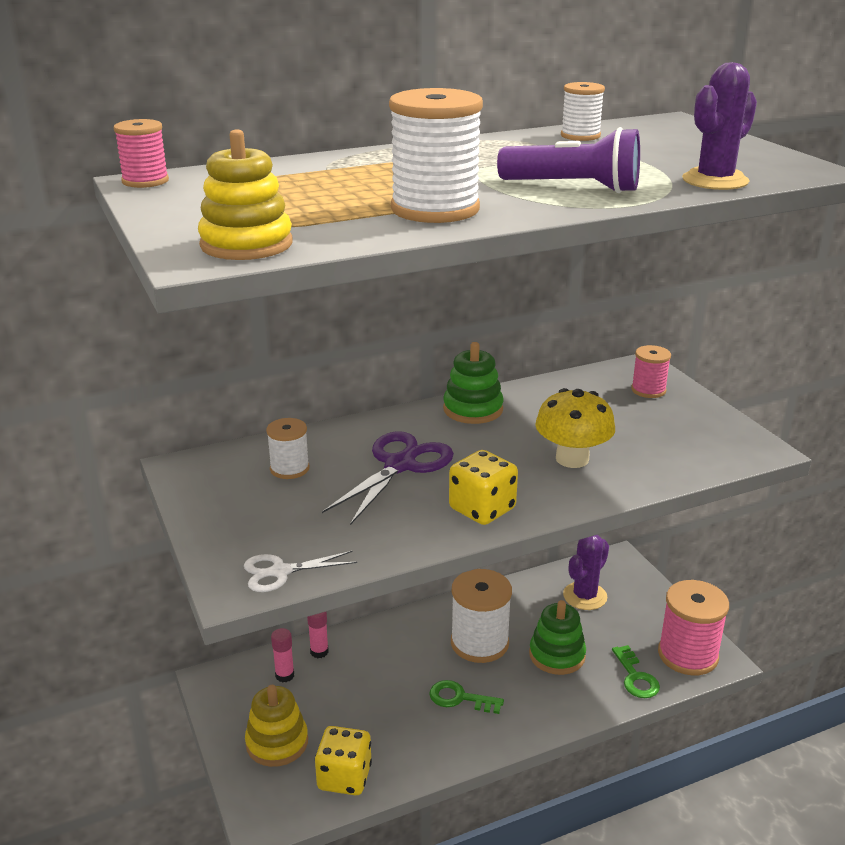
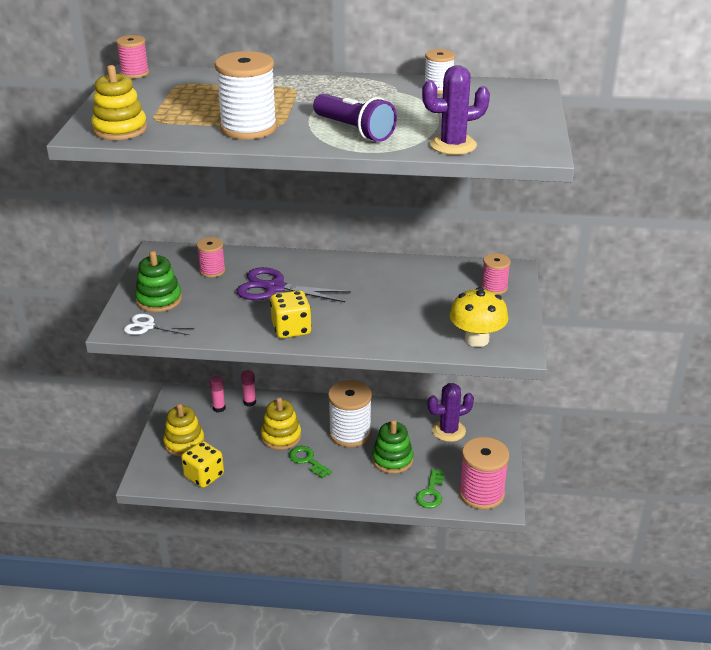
camera: 30 degrees right, 5 degrees up
white spool [266,418,309,479] -> pink spool [197,237,225,278]
purple scissors [322,431,454,525] -> purple scissors turned 135 degrees counterclockwise [236,267,351,302]
green stacking toy [443,342,504,424] -> green stacking toy moved to [135,251,182,312]
yellow mushroom [535,388,615,468] -> yellow mushroom moved to [449,287,508,347]
none -> yellow stacking toy [261,397,301,450]

